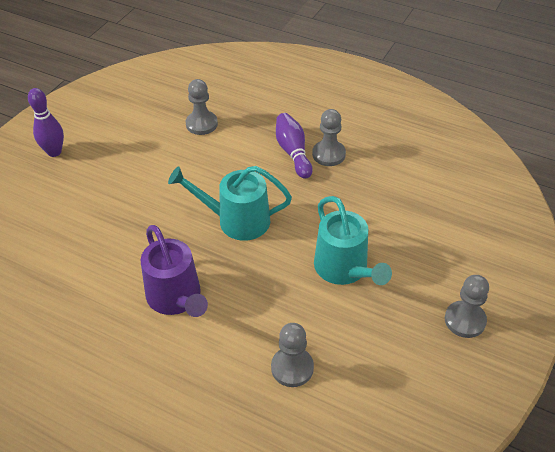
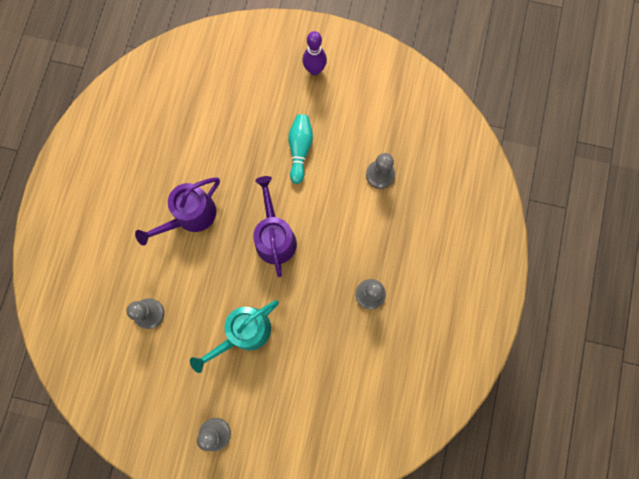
camera: 75 degrees right, 30 degrees up
turquoise watering can [168,166,292,241] -> purple watering can [253,176,297,277]
purple bowling pin [276,113,313,179] -> none
none -> turquoise bowling pin [288,114,313,184]

